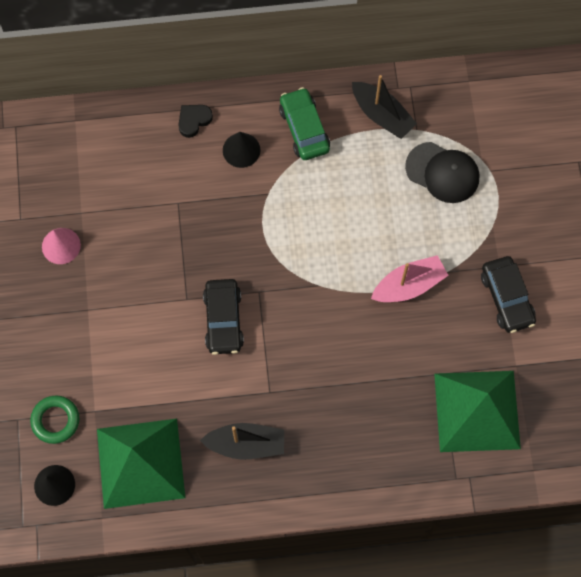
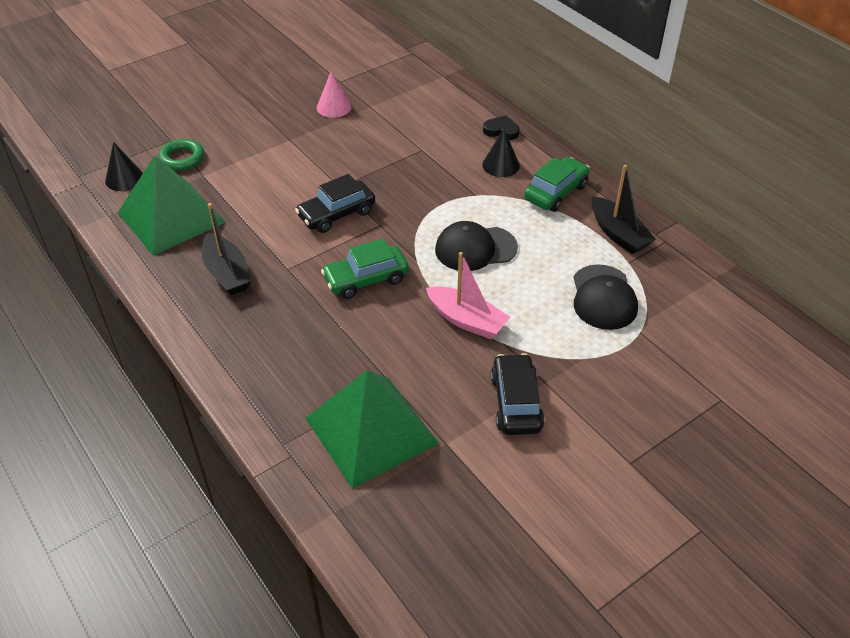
camera: 60 degrees right, 25 degrees down
black boat [352,75,417,139] -> black boat turned 45 degrees counterclockwise [591,165,656,254]
black car [481,256,536,333] -> black car turned 135 degrees clockwise [490,353,545,435]
none -> green car [321,238,409,299]
none -> black cap [435,221,518,271]

